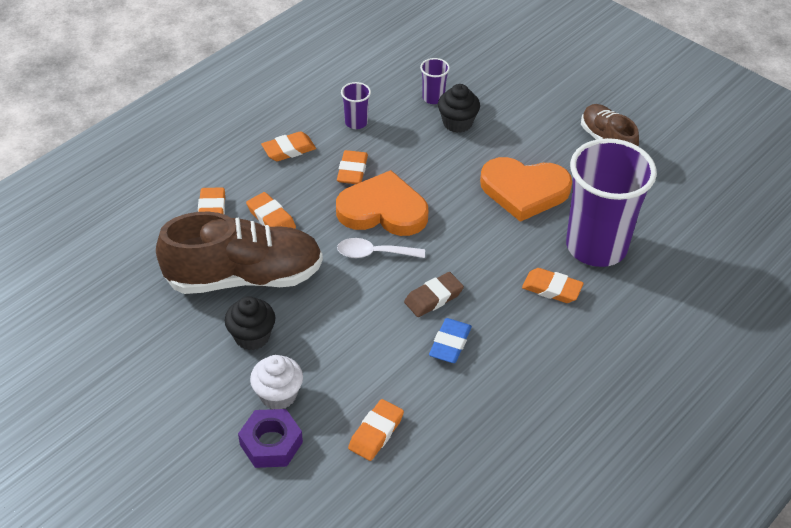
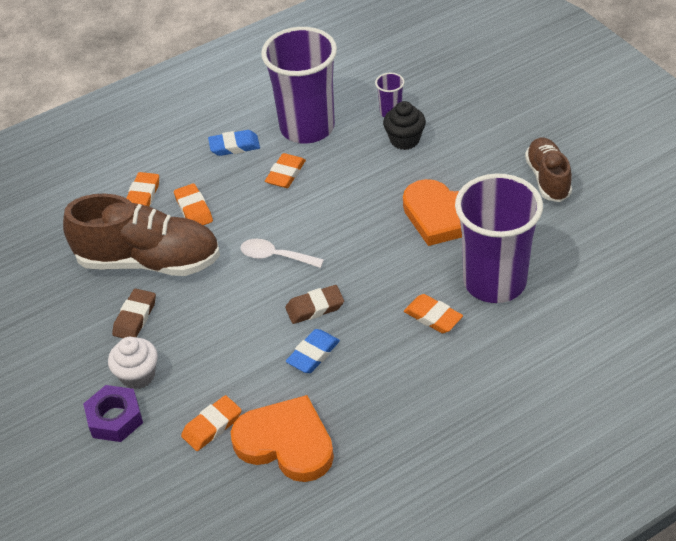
camera: 20 degrees right, 0 degrees up
black cupcake [225,296,276,350] -> brown eraser [112,288,156,338]
orange eraser [261,131,316,161] -> blue eraser [208,130,260,156]
orange heart [336,170,428,236] -> orange heart moved to [231,395,334,482]
purple cup [341,82,371,129] -> purple cup [261,27,337,144], size x2.47

